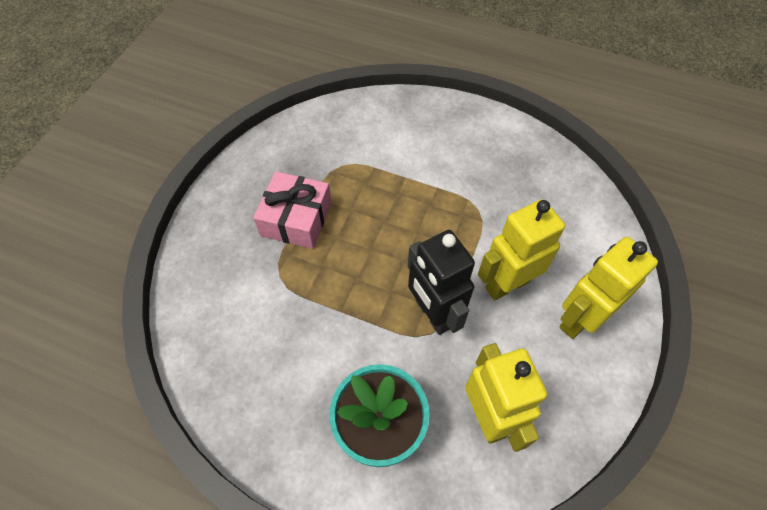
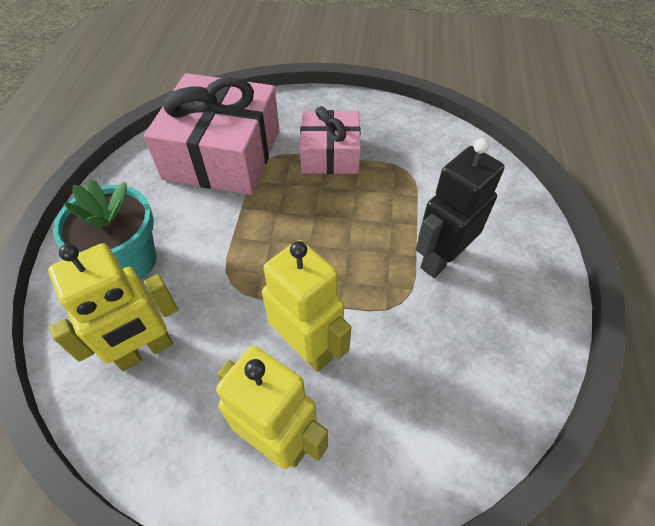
camera: 75 degrees right, 5 degrees down
black robot [408,230,475,335] -> black robot moved to [416,138,505,278]
none -> pink gift [144,73,279,195]

